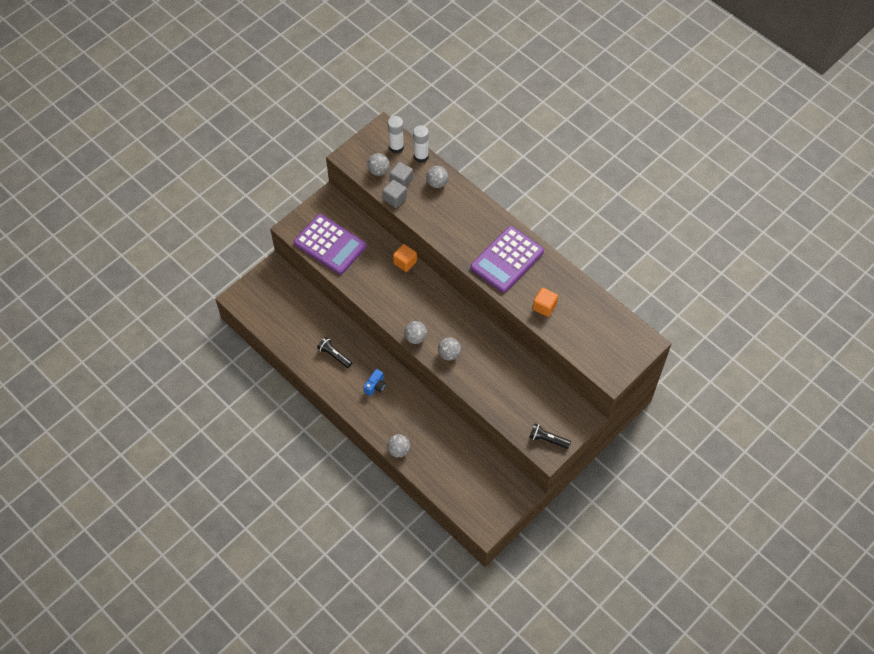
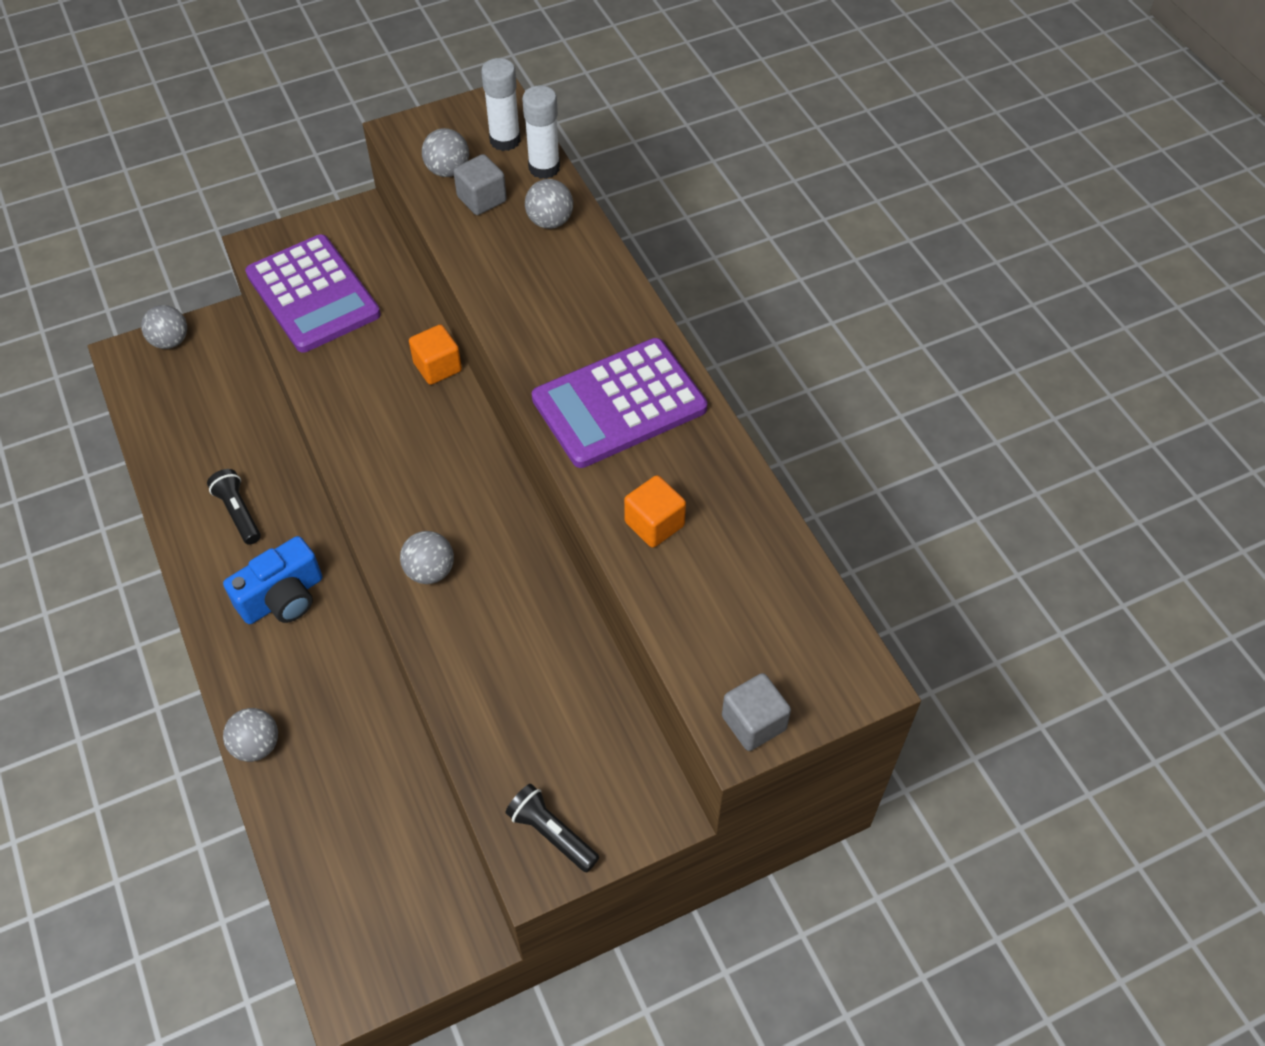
camera: 20 degrees right, 5 degrees down
blue camera [363,369,386,396] -> blue camera [223,536,323,624], size x1.66
grey cube [382,179,407,208] -> grey cube moved to [722,673,791,751]
grey ball [404,321,427,344] -> grey ball moved to [141,305,187,349]

